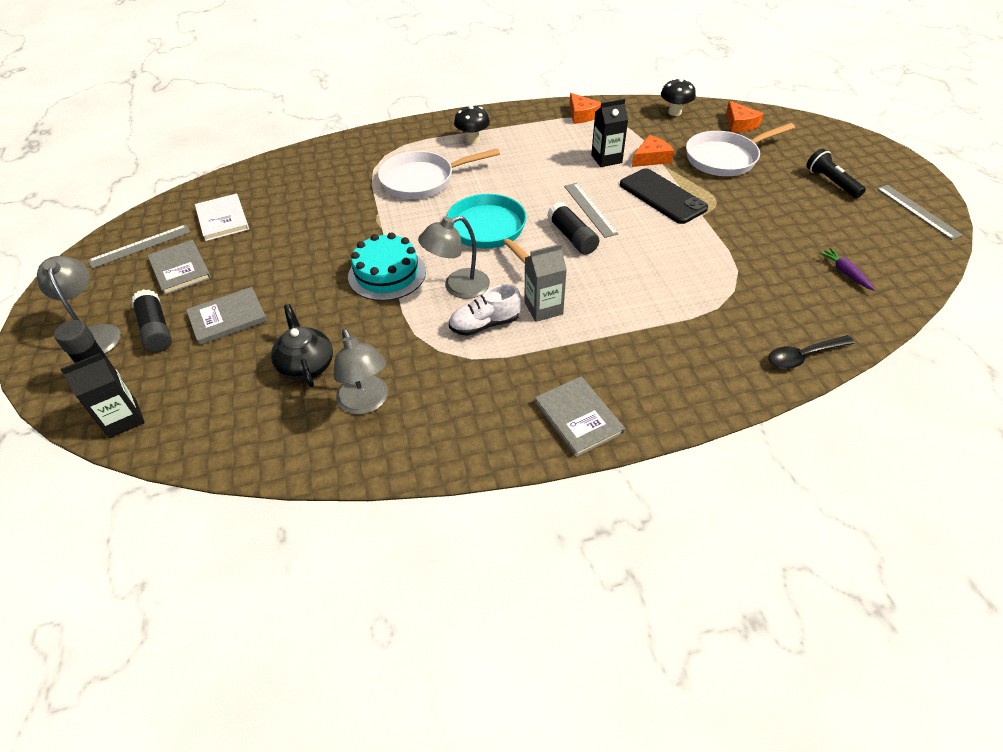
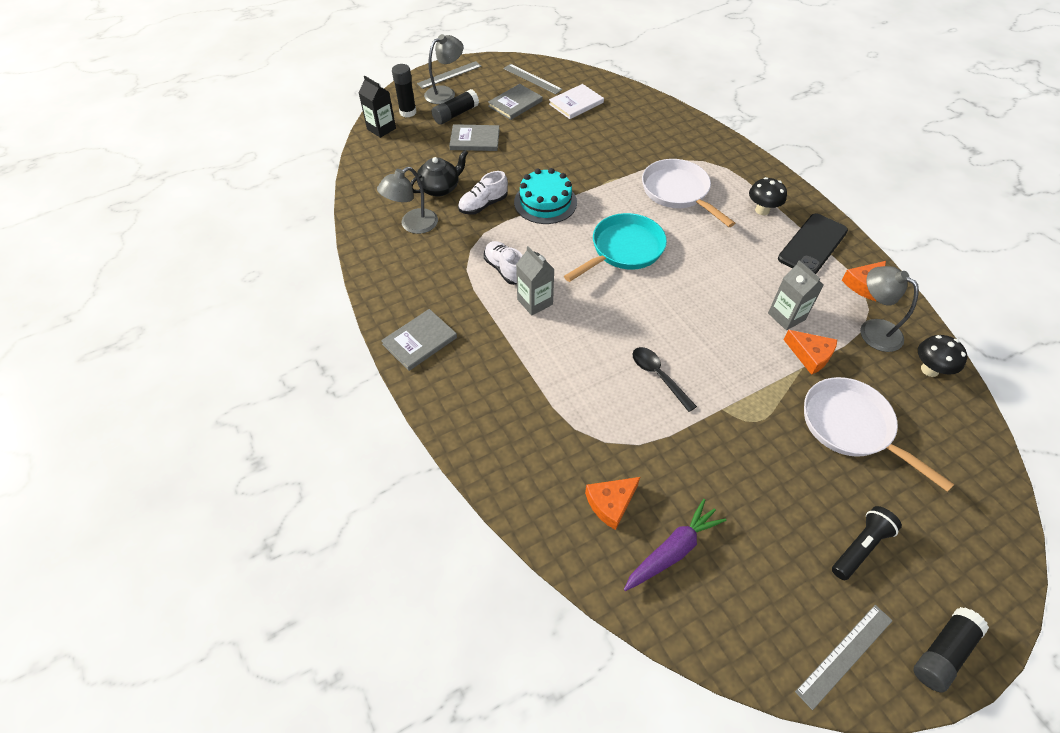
camera: 75 degrees right, 5 degrees up
grey book [186,287,267,345] -> grey book turned 45 degrees counterclockwise [449,124,500,151]
grey lamp [418,216,490,299] -> grey lamp moved to [860,266,919,352]
black glue stick [547,202,599,255] -> black glue stick moved to [913,607,989,693]
grey ruler [564,183,618,238] -> grey ruler moved to [417,61,482,89]
black carton [591,99,628,167] -> grey carton [768,260,824,330]
black phone [620,168,708,224] -> black phone moved to [778,214,848,274]
orange cheese [726,101,764,133] -> orange cheese moved to [585,477,640,530]
black spoon [769,335,855,369] -> black spoon moved to [633,347,697,412]
purple carrot [819,248,875,291] -> purple carrot [624,499,726,591], size x1.64
none -> white shoe [458,171,508,215]

